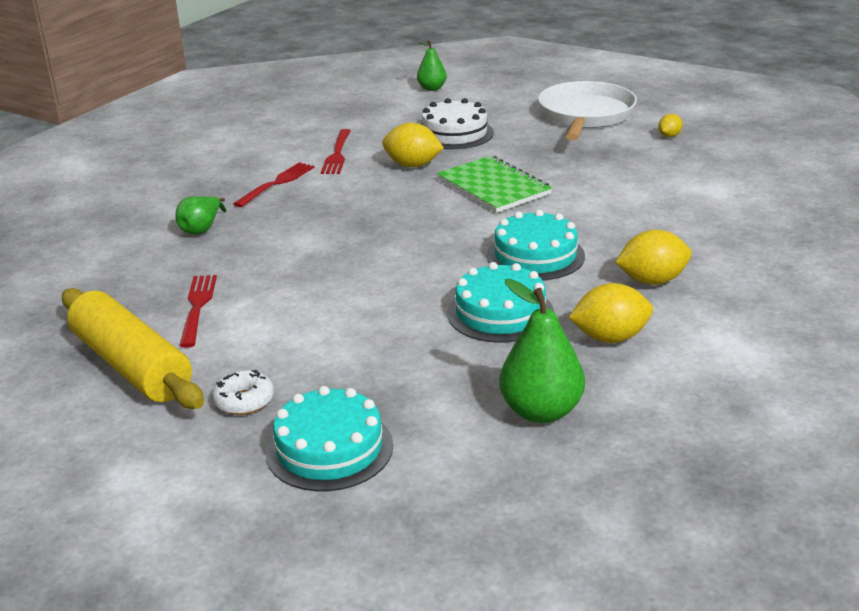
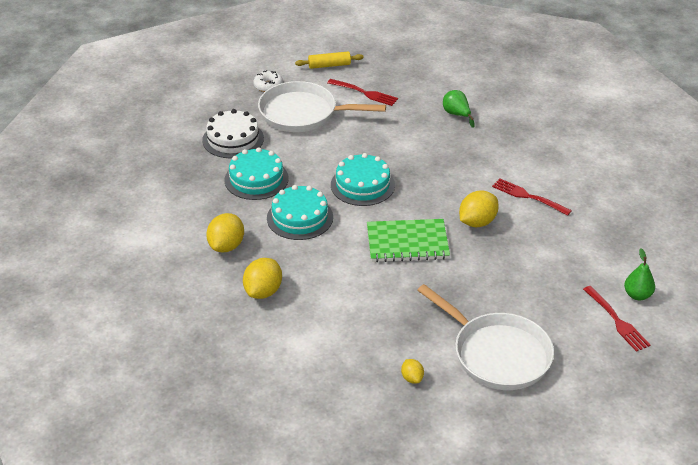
camera: 120 degrees right, 10 degrees up
yellow rolling pin [62,288,204,409] -> yellow rolling pin [295,51,364,69], size x0.51
red fork [233,162,315,207] -> red fork moved to [583,286,650,352]
turquoise cake [266,386,393,491] -> turquoise cake moved to [331,153,395,206]
white cake [421,98,494,149] -> white cake moved to [202,109,264,158]
green pear [499,279,585,423] -> none
yellow lemon [568,283,653,343] -> yellow lemon moved to [243,258,282,299]
none -> white pan [258,81,386,132]

